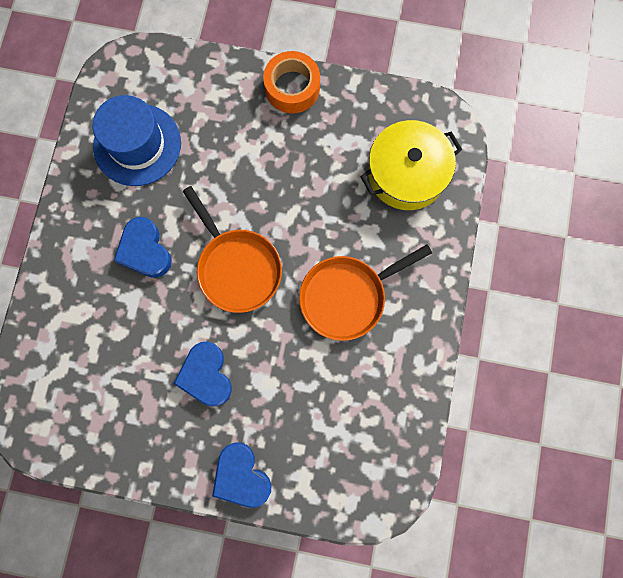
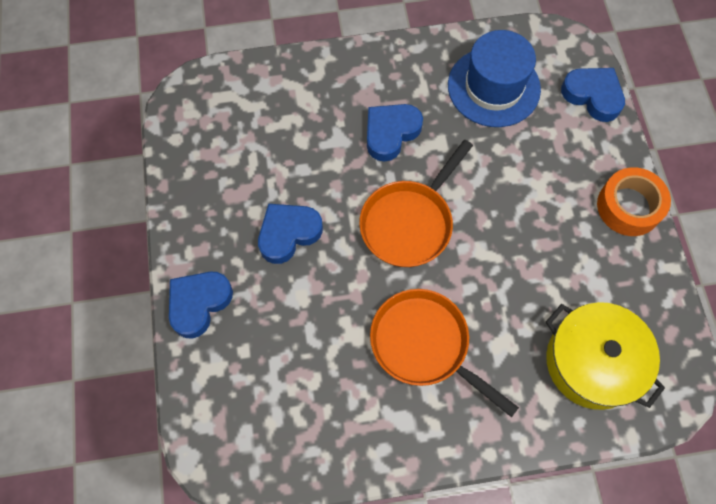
camera: 70 degrees right, 10 degrees down
none -> blue heart [561,68,625,122]

